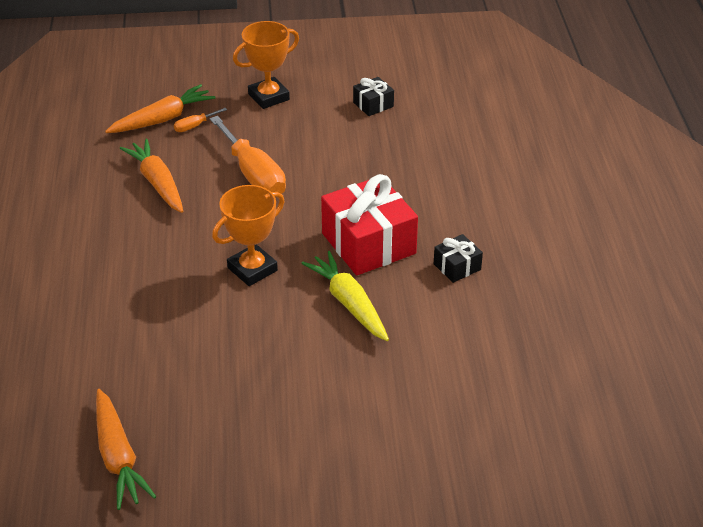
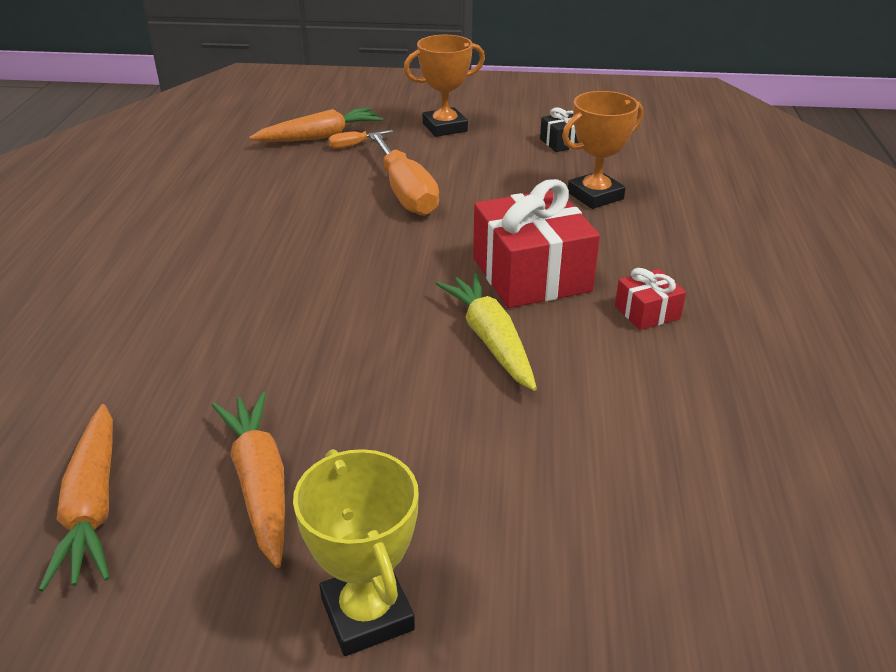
camera: 10 degrees right, 5 degrees down
orange carrot [120,139,183,213] -> orange carrot moved to [212,392,285,568]
orange trophy [212,185,285,286] -> orange trophy moved to [562,91,643,209]
black gift [434,234,483,283] -> red gift [615,268,686,330]
none -> yellow trophy [293,449,419,656]

